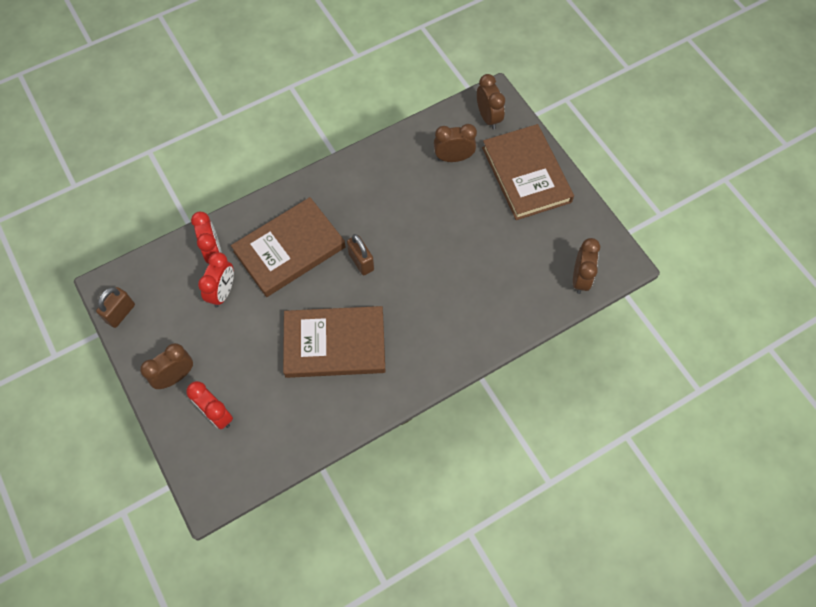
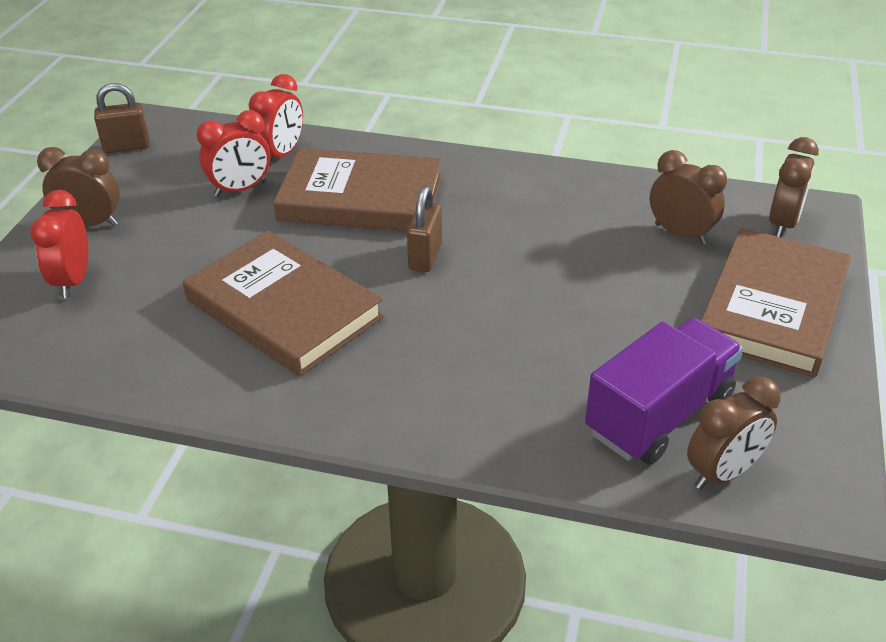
camera: 45 degrees right, 25 degrees down
none -> purple truck [585,318,743,465]

